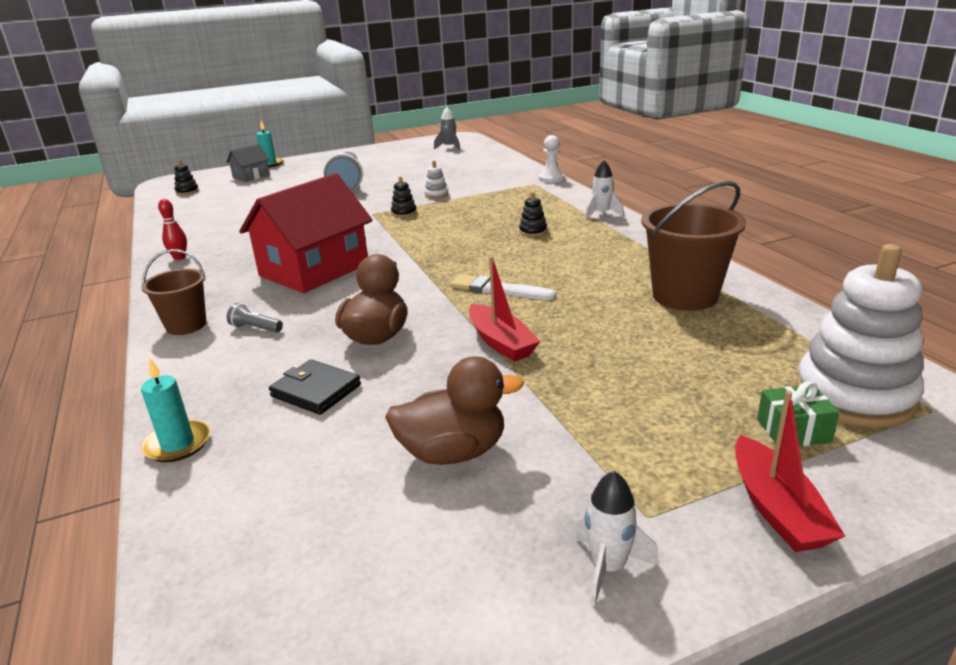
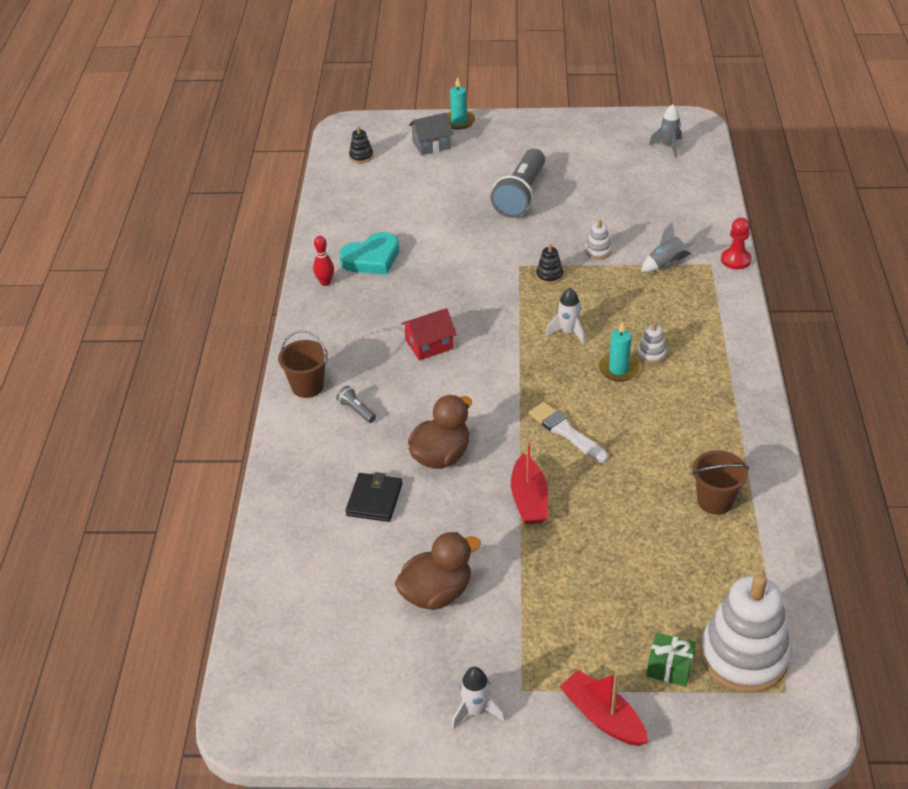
camera: 25 degrees right, 15 degrees up
turquoise candle [141,357,210,463] -> turquoise candle moved to [599,322,640,382]
red house [239,173,373,293] -> red house [401,308,457,360], size x0.49
black wallet [269,360,361,415] -> black wallet turned 45 degrees clockwise [345,472,402,522]
brown duck [385,356,524,465] -> brown duck turned 45 degrees counterclockwise [395,532,481,610]
black stacking toy [519,192,547,237] -> white stacking toy [637,322,667,364]
white pawn [539,135,565,183] -> red pawn [721,218,752,269]
white rocket [585,160,624,220] -> white rocket moved to [546,288,585,344]
brown bucket [641,181,746,311] -> brown bucket [692,450,749,515], size x0.61
red boat [735,391,845,552] -> red boat turned 120 degrees clockwise [559,670,648,746]
none -> turquoise heart [339,232,399,275]
none -> grey rocket [641,223,695,272]

